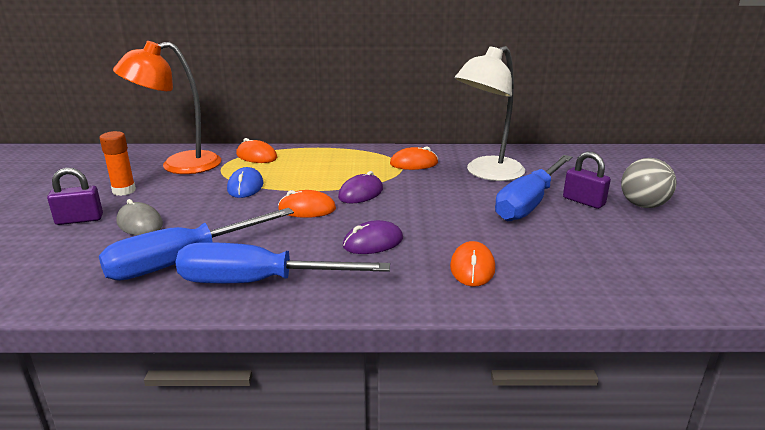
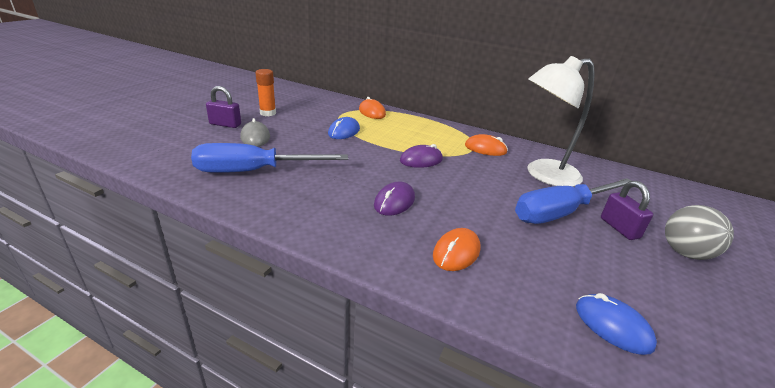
camera: 25 degrees right, 5 degrees up
orange lamp [113,41,221,174] -> none
blue screwdriver [176,242,390,283] -> none
orange mouse [278,190,336,218] -> none
purple mouse [343,220,403,254] -> purple mouse turned 60 degrees counterclockwise [374,181,415,216]
none -> blue mouse [576,293,657,355]

